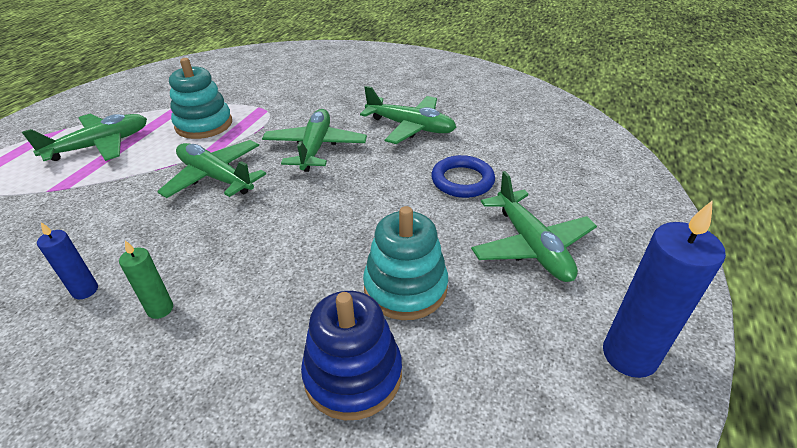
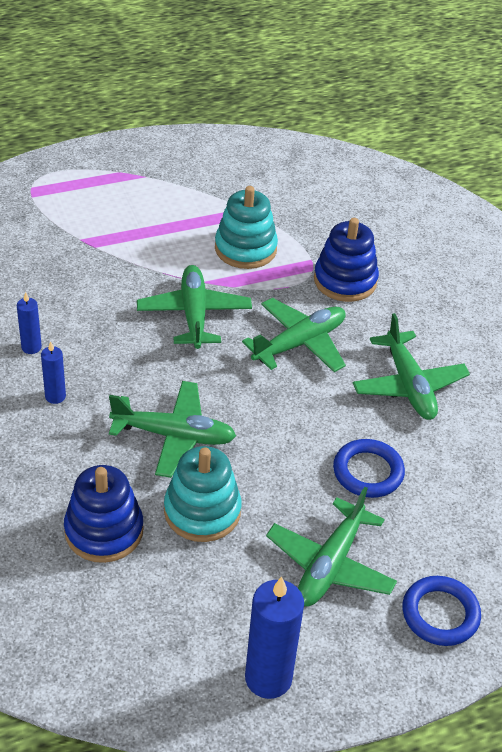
camera: 45 degrees right, 5 degrees up
green plane [22,114,147,161] -> green plane moved to [109,381,236,478]
green candle [119,240,173,319] -> blue candle [41,341,66,404]
none -> blue stacking toy [314,218,379,302]
none -> blue ring [402,576,481,646]

